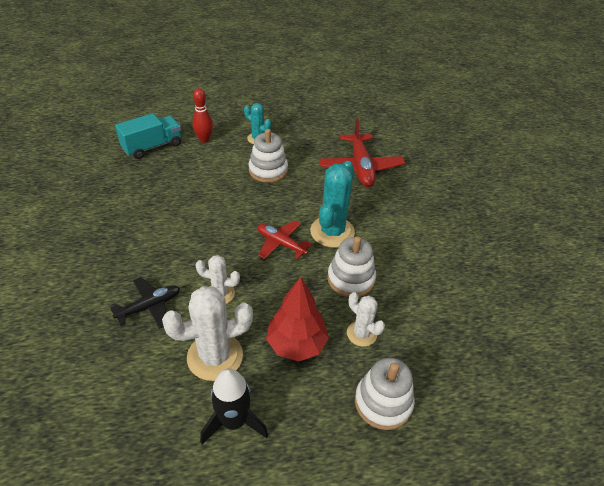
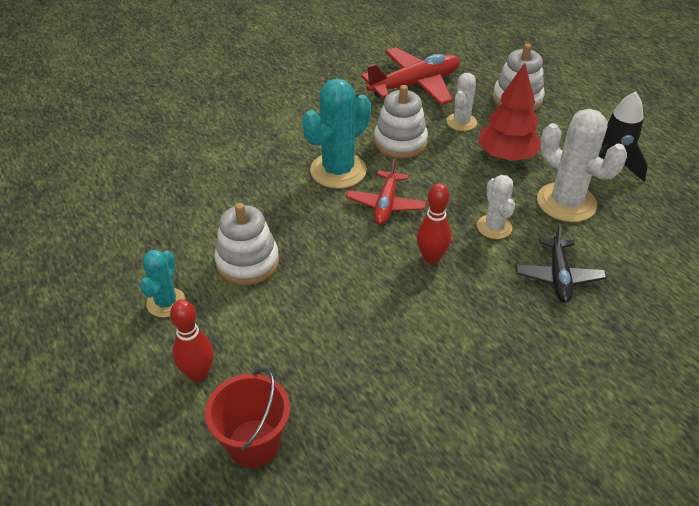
camera: 110 degrees left, 0 degrees up
black plane [109,277,180,329] -> black plane turned 120 degrees counterclockwise [516,224,606,303]
turquoise truck [115,113,181,159] -> red bucket [205,368,290,468]
turquoise cactus [310,161,355,248] -> turquoise cactus turned 45 degrees counterclockwise [302,78,371,189]
red plane [319,118,405,188] -> red plane moved to [361,47,460,105]
none -> red bowling pin [417,183,451,264]

